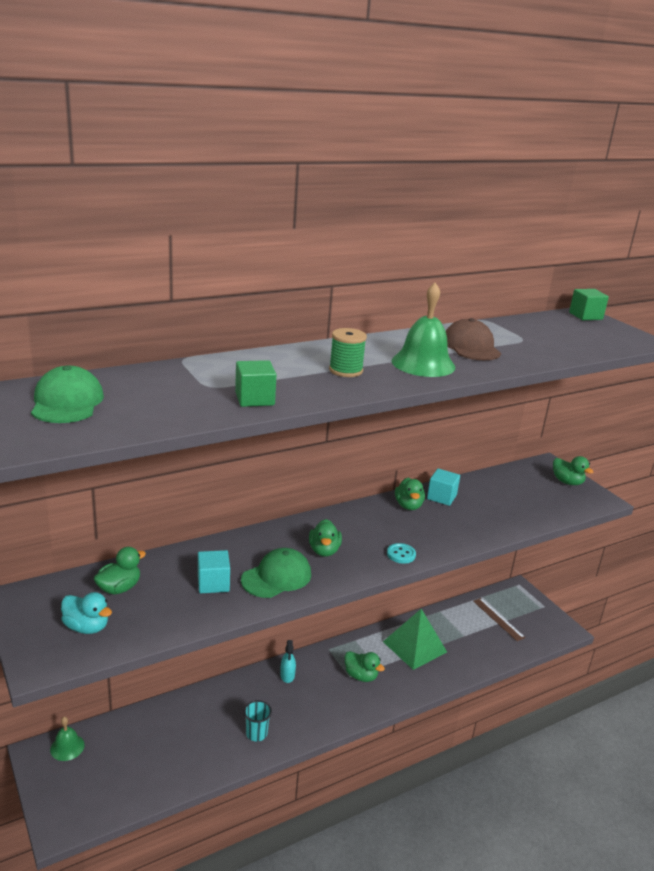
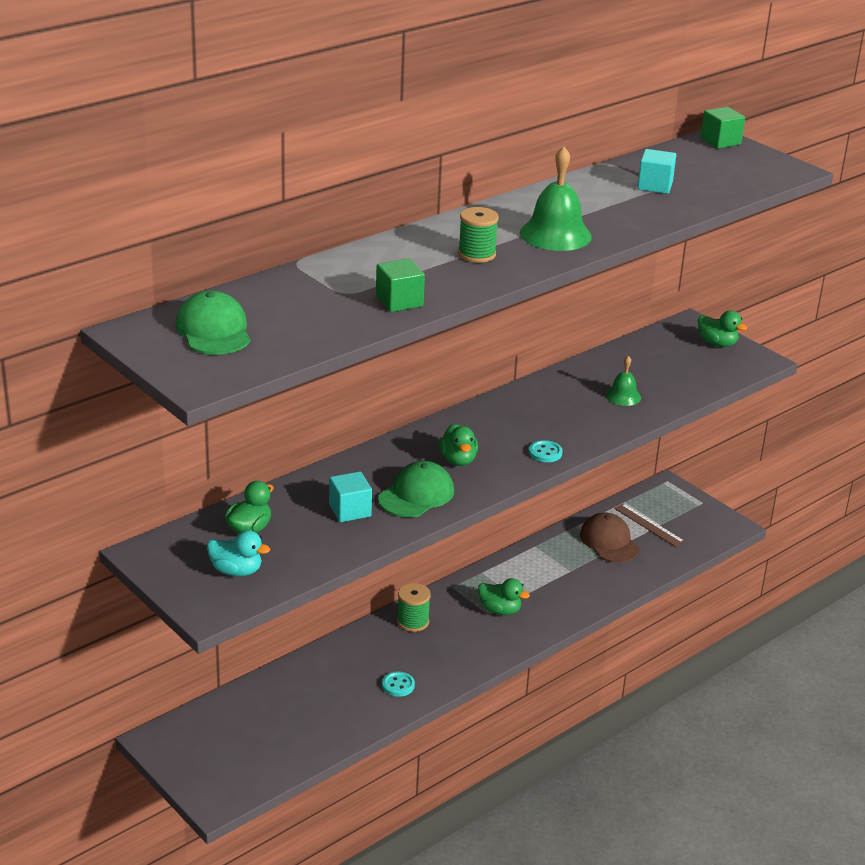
camera: 10 degrees left, 5 degrees up
green bell [50,717,85,761] -> green bell moved to [605,356,641,406]
turquoise cup [244,700,272,741] -> turquoise button [382,671,415,697]
turquoise spray bottle [280,640,296,683] -> green spool [397,583,431,632]
green pyramid [383,609,447,670] -> none
green duck [395,478,425,510] -> none
turquoise cube [427,468,460,506] -> turquoise cube moved to [637,149,676,194]
brown cap [446,318,501,360] -> brown cap moved to [580,513,639,563]

